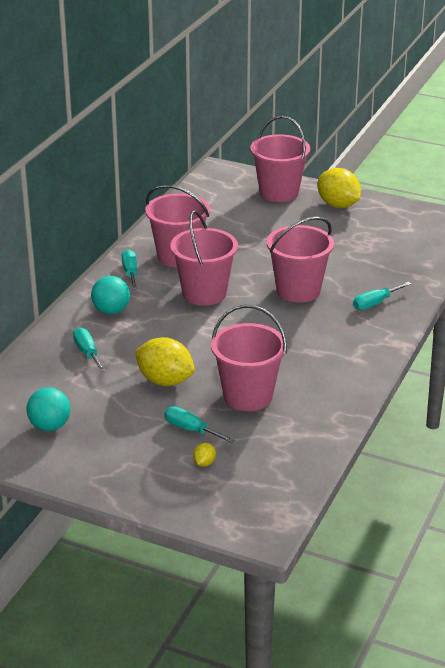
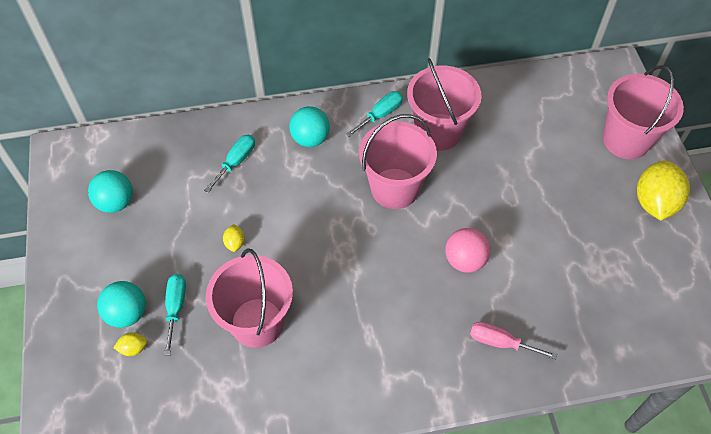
camera: 55 degrees right, 25 degrees up
yellow lemon [135,337,195,386] -> yellow lemon [223,224,245,252], size x0.43
pink bucket [267,217,334,303] -> pink ball [445,228,490,273]
turquoise screwdriver [353,282,411,310] -> pink screwdriver [470,322,557,359]
none -> turquoise ball [97,281,146,328]

